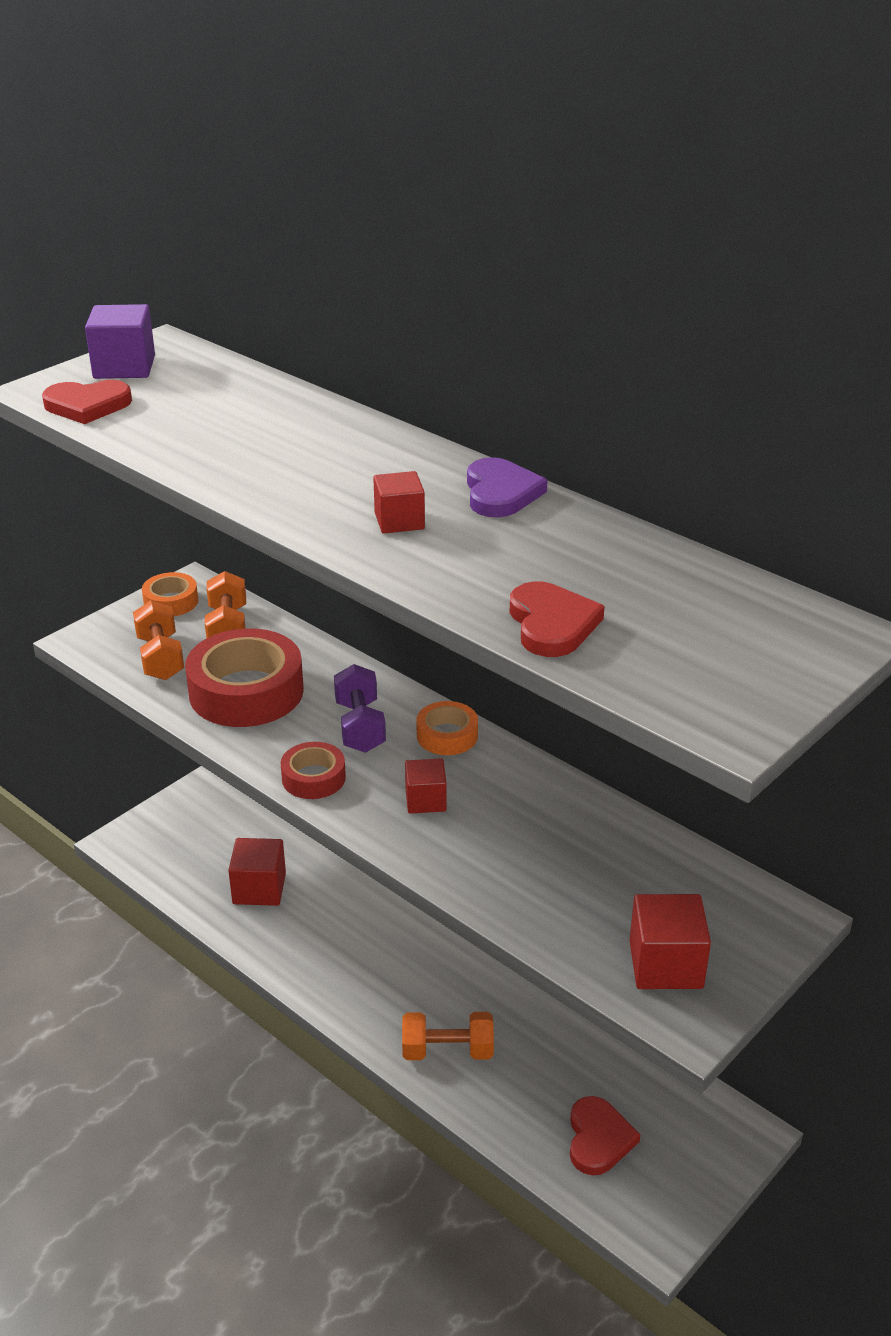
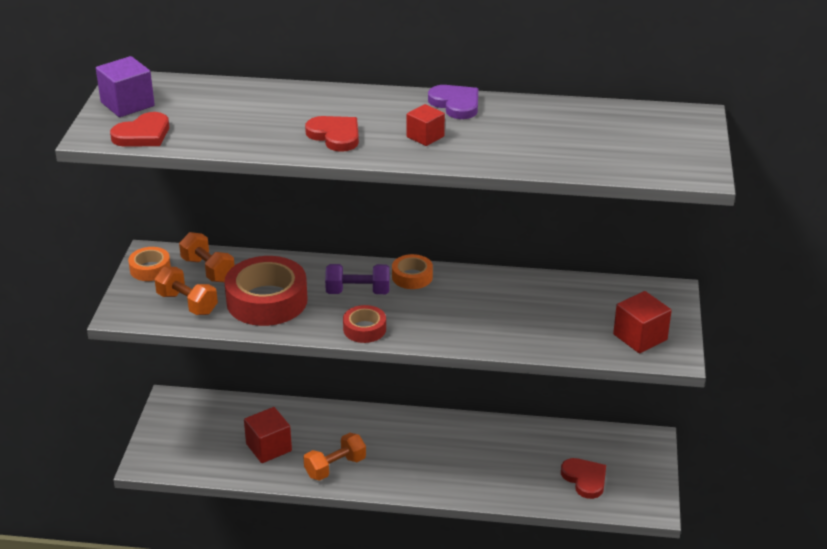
camera: 35 degrees left, 0 degrees up
purple dumbbell [334,664,386,753] -> purple dumbbell turned 45 degrees counterclockwise [325,264,390,294]
orange dumbbell [402,1012,494,1060] -> orange dumbbell moved to [303,433,366,481]
red cube [405,758,447,814] -> none
red heart [510,581,605,657] -> red heart moved to [305,116,359,152]

